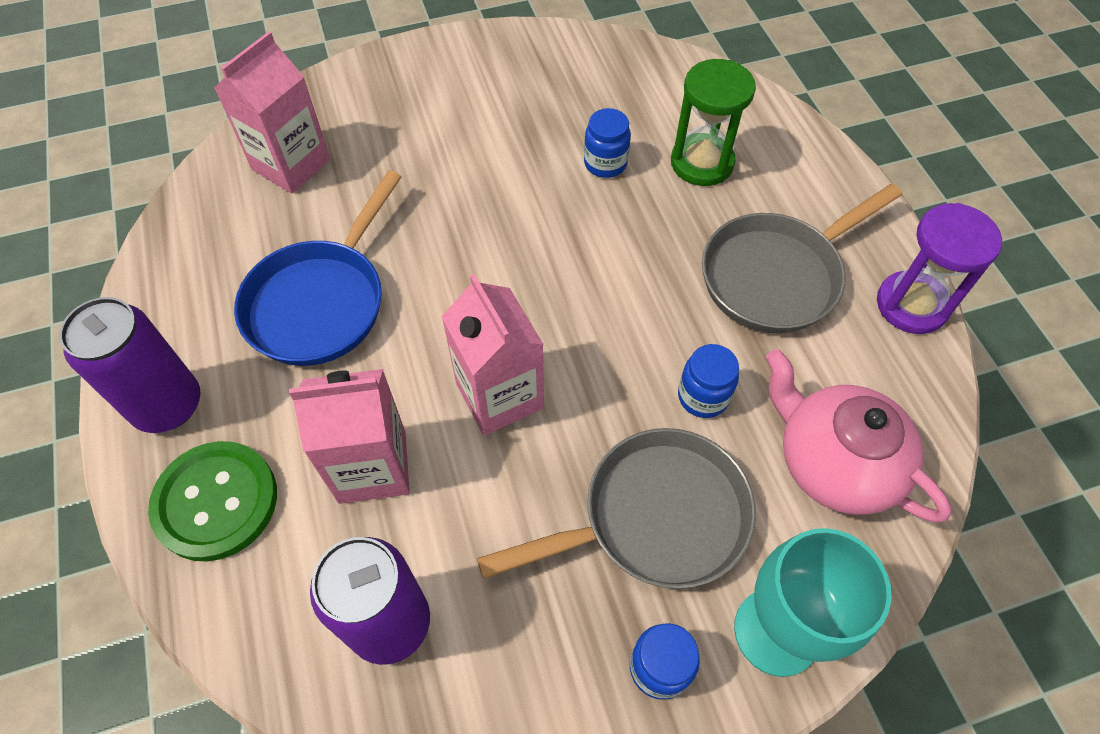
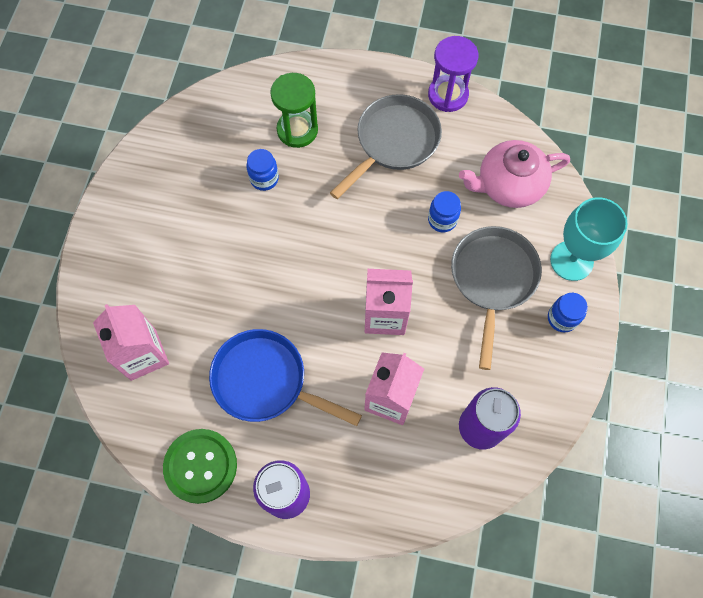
camera: 60 degrees left, 10 degrees up
green button [148,441,277,562] -> green button moved to [163,429,237,504]
blue pan [234,170,402,366] -> blue pan turned 150 degrees clockwise [209,329,362,426]
grey pan [702,184,902,333] -> grey pan turned 135 degrees counterclockwise [330,94,442,199]

